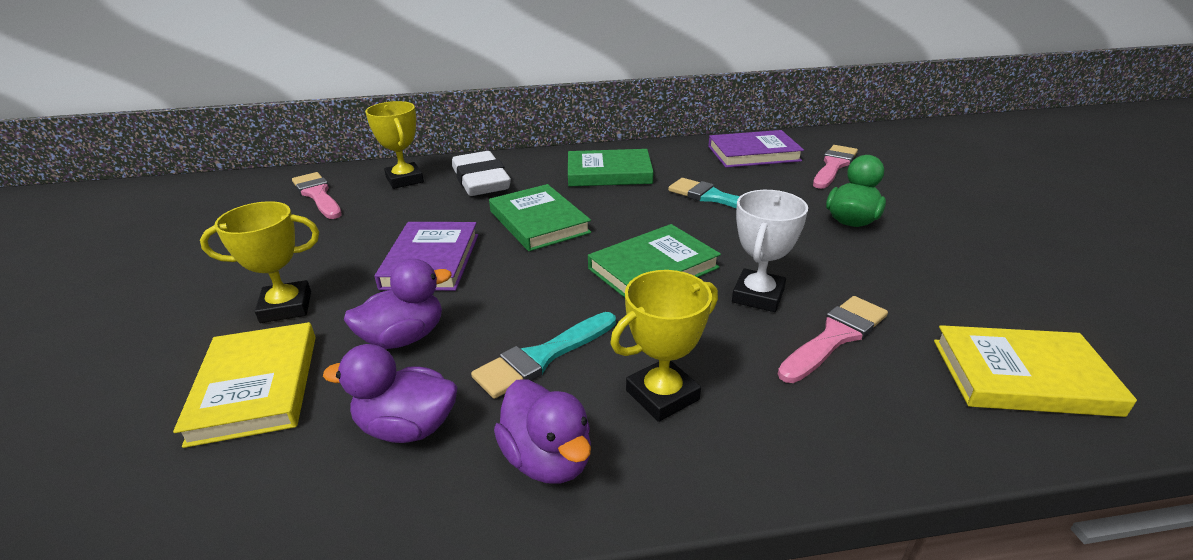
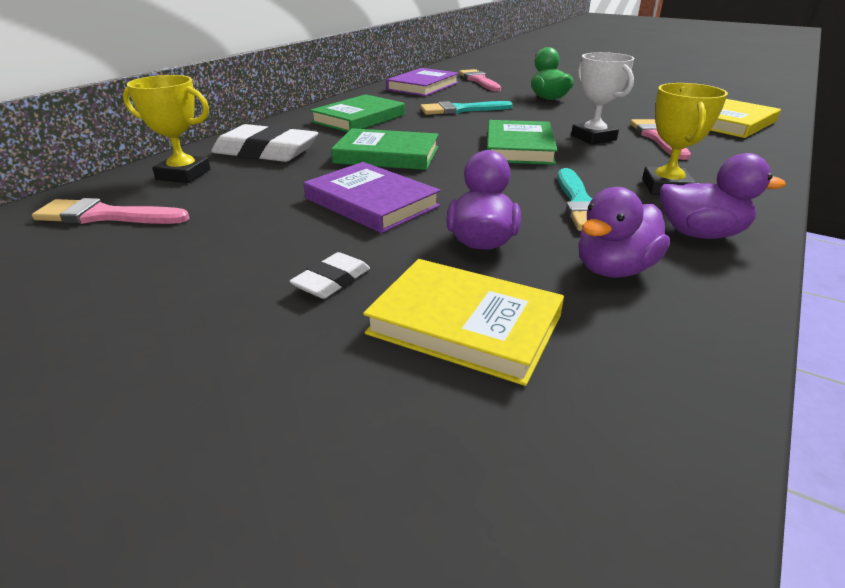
camera: 50 degrees left, 0 degrees up
yellow trophy [200,201,319,323] -> white eraser [289,252,370,299]

